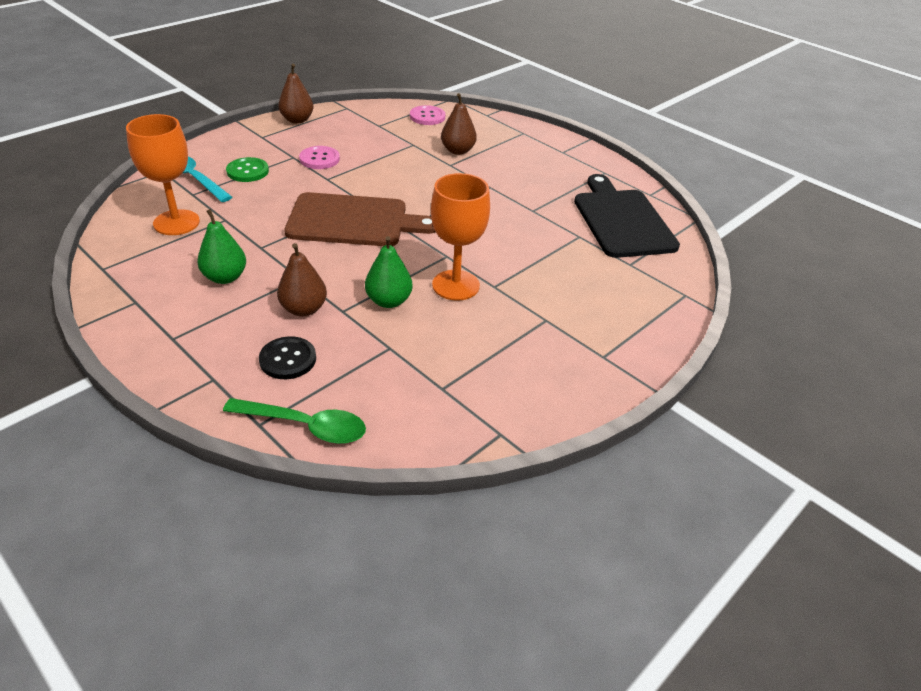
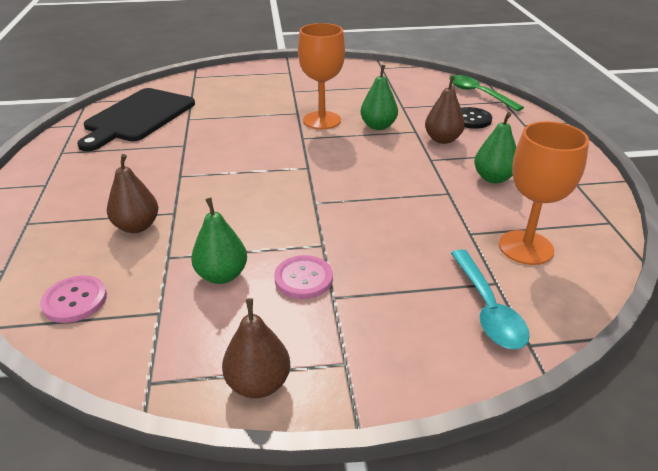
camera: 140 degrees left, 5 degrees down
green button [226,157,269,182] -> none
brown cutting board [284,192,436,246] -> none
none -> green pear [191,197,247,284]

